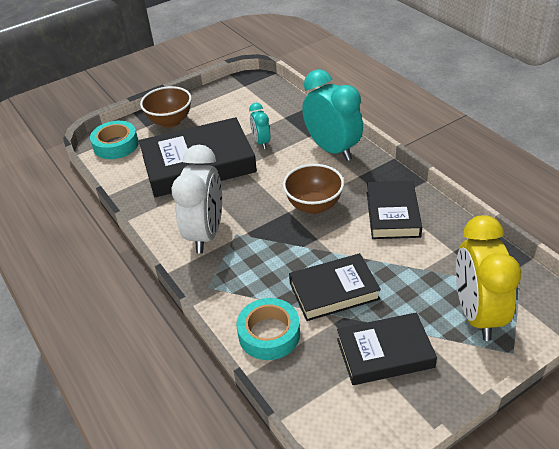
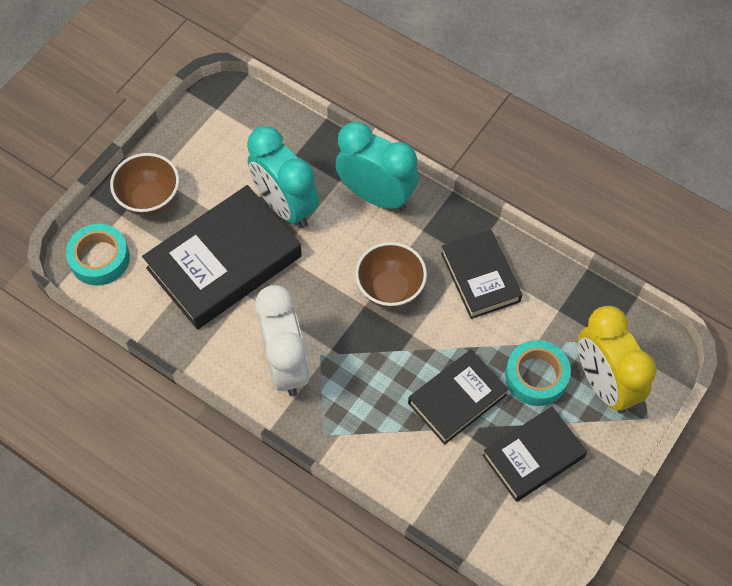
camera: 25 degrees left, 20 degrees up
turquoise tape [237,298,300,360] -> turquoise tape moved to [505,340,571,406]
turquoise clock [249,103,271,149] -> turquoise clock [247,126,319,228], size x1.96

